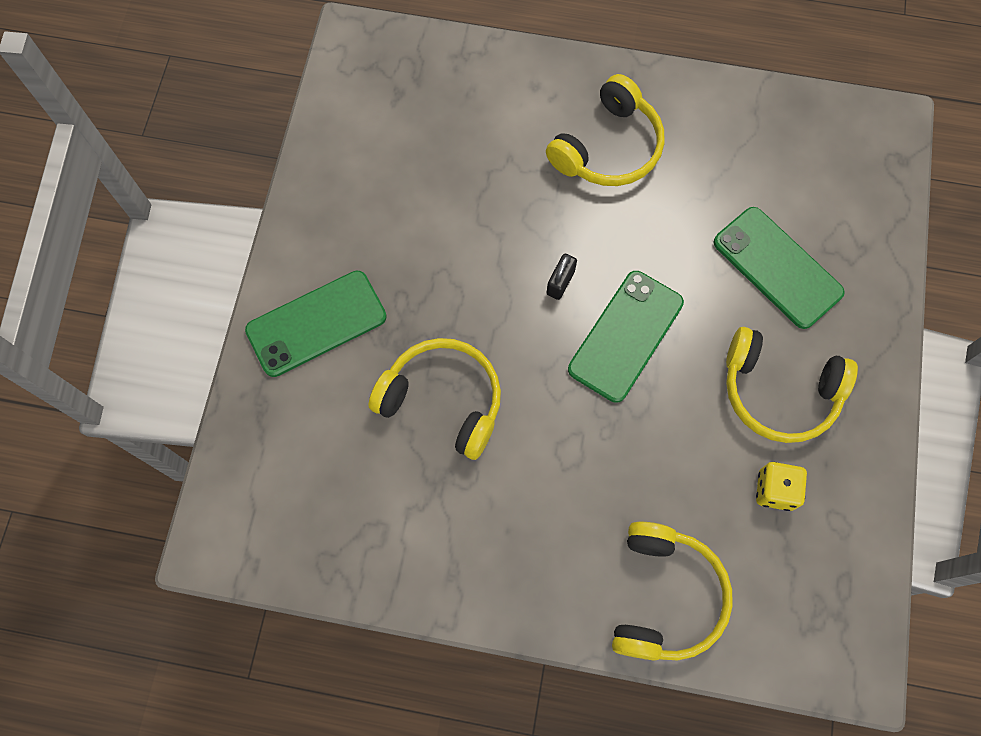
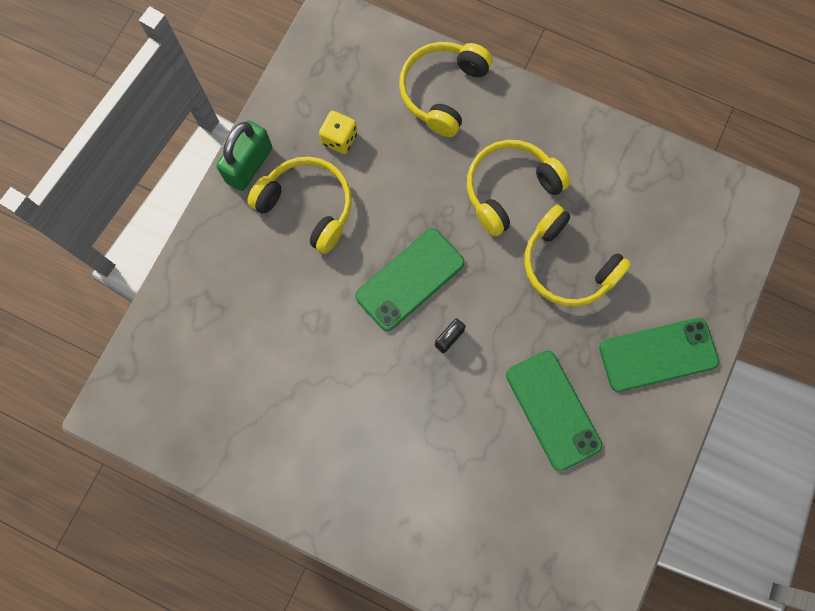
camera: 165 degrees left, 5 degrees up
yellow headphones [546,74,665,186] -> yellow headphones moved to [467,140,571,237]
green phone [714,207,845,329] -> green phone moved to [506,350,602,471]
none -> green padlock [216,120,272,191]

